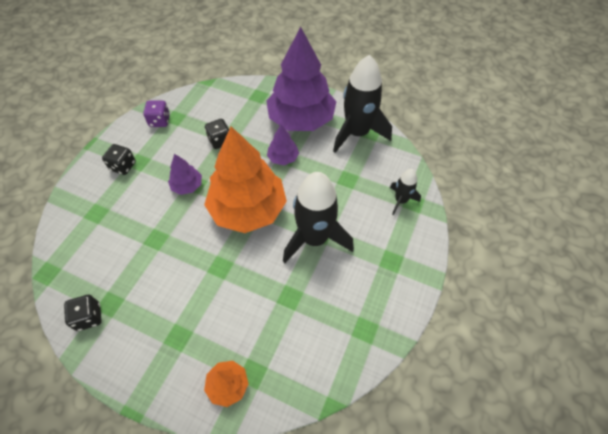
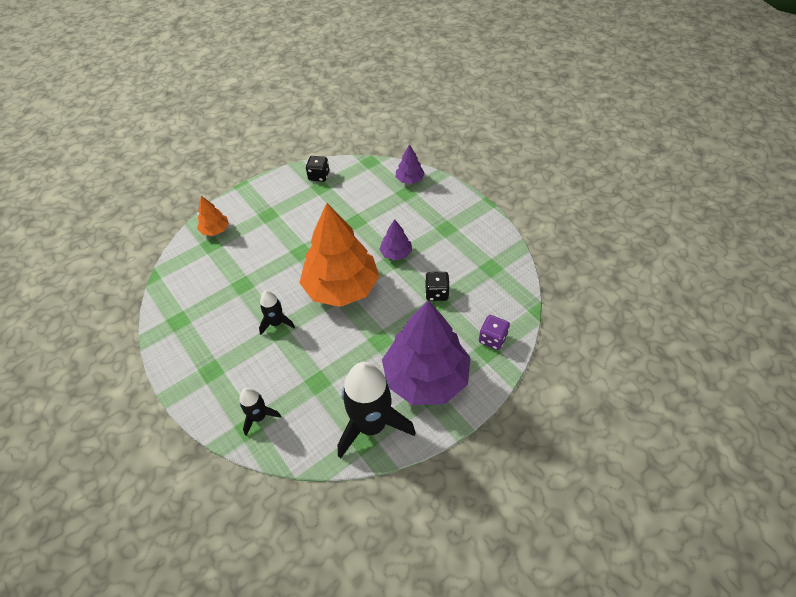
camera: 120 degrees right, 5 degrees down
black dice [102,144,136,175] -> none
purple dice [143,101,170,127] -> purple dice moved to [479,315,510,350]
purple tree [267,125,299,165] -> purple tree moved to [396,144,425,184]
black rocket [283,172,354,263] -> black rocket [259,291,295,335], size x0.50

